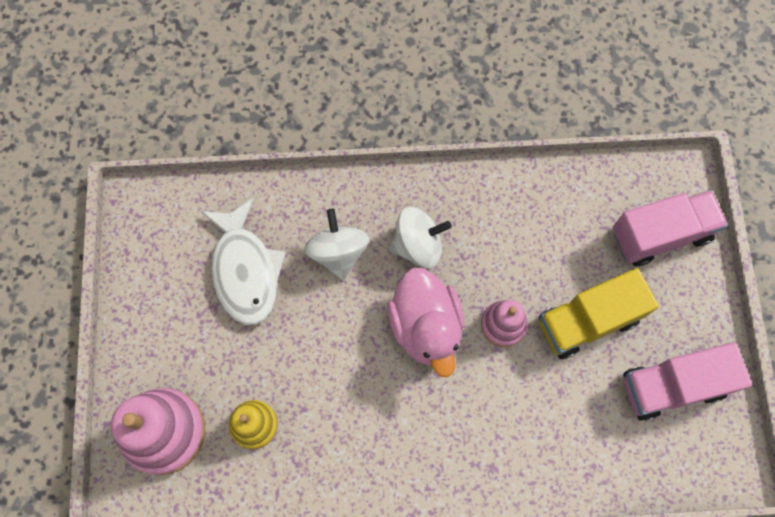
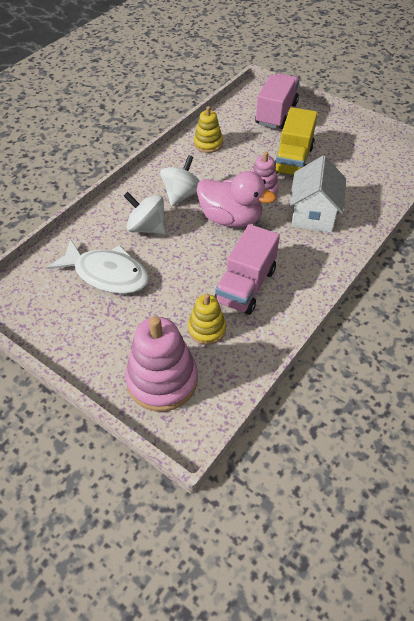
camera: 50 degrees left, 20 degrees down
pink truck [623,342,752,421] -> pink truck moved to [215,224,280,315]
none -> yellow stacking toy [194,106,223,153]
none -> white house [289,155,346,233]

